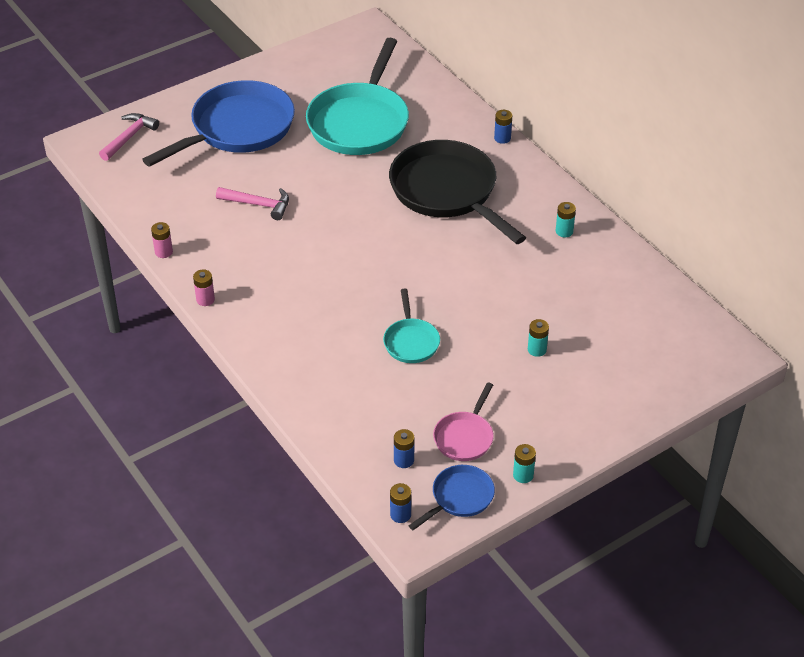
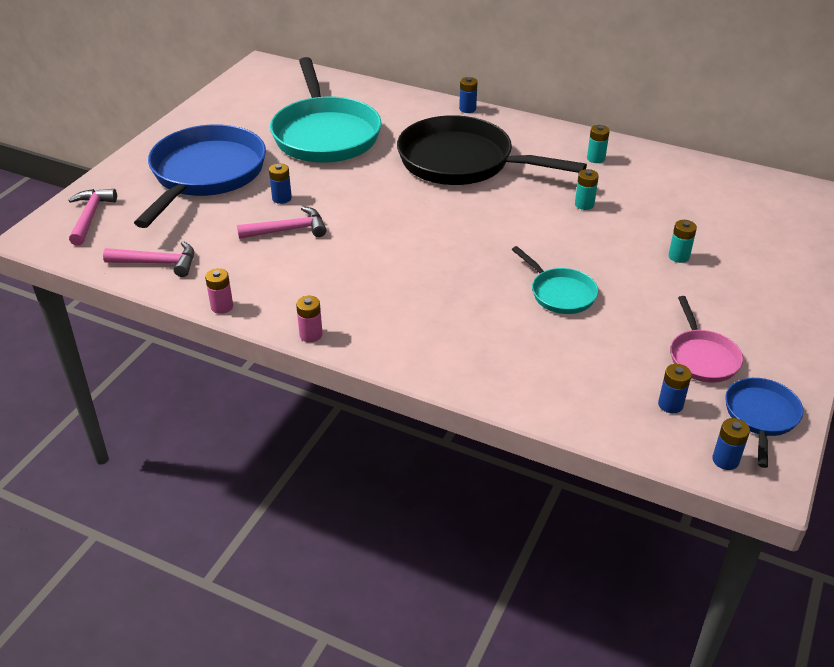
camera: 30 degrees left, 5 degrees down
turquoise battery [513,444,536,483] -> turquoise battery moved to [575,169,599,210]
none -> pink hammer [103,241,194,277]
none -> blue battery [269,163,292,204]

